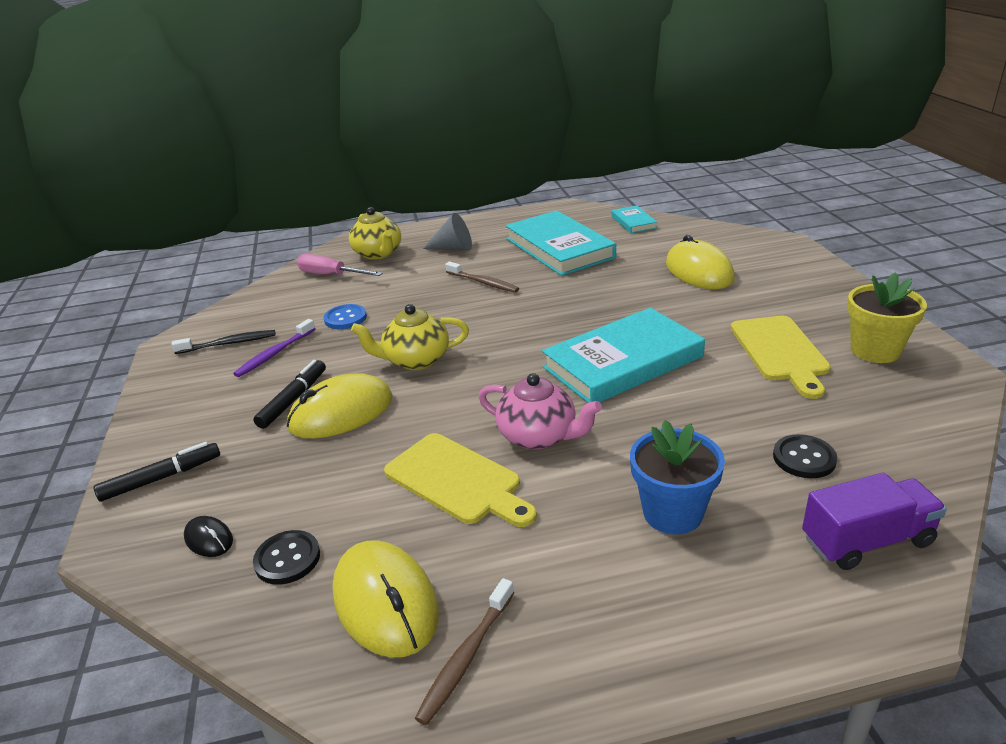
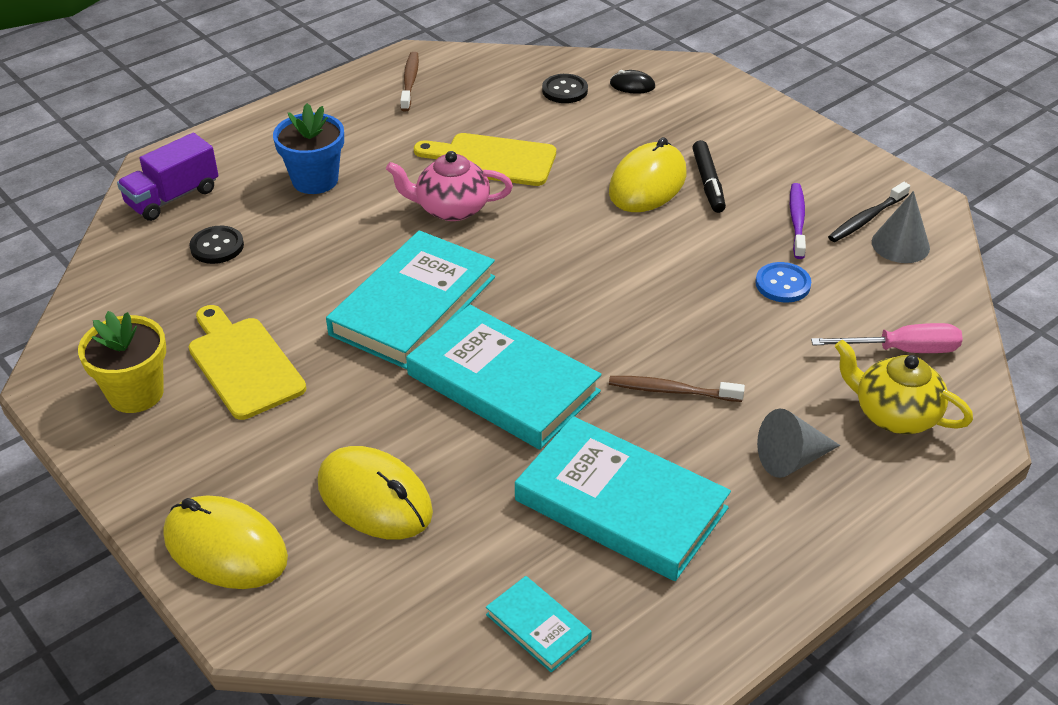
camera: 150 degrees right, 10 degrees up
black marker [93,442,220,501] -> none
yellow mouse [332,540,439,657] -> yellow mouse moved to [163,495,288,589]
yellow teapot [351,304,469,370] -> none
none -> turquoise book [406,305,601,450]
none -> grey cone [872,191,930,263]

